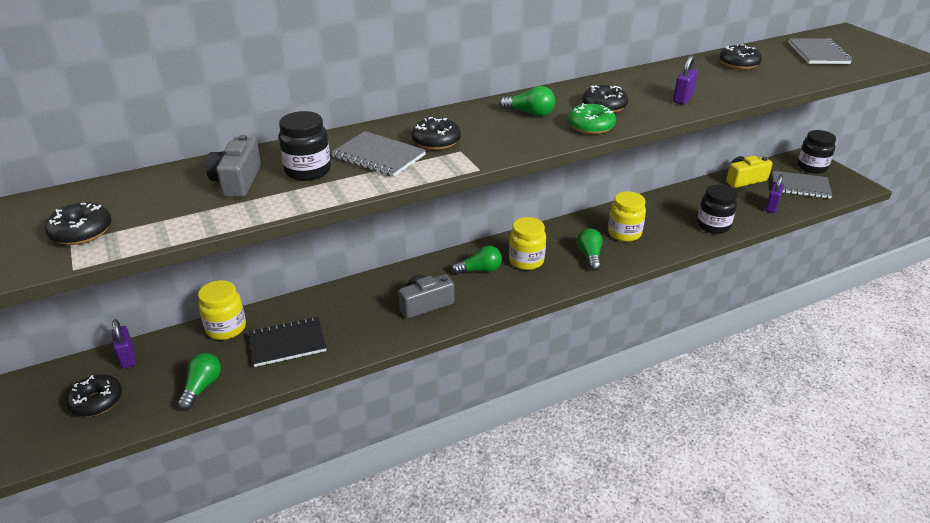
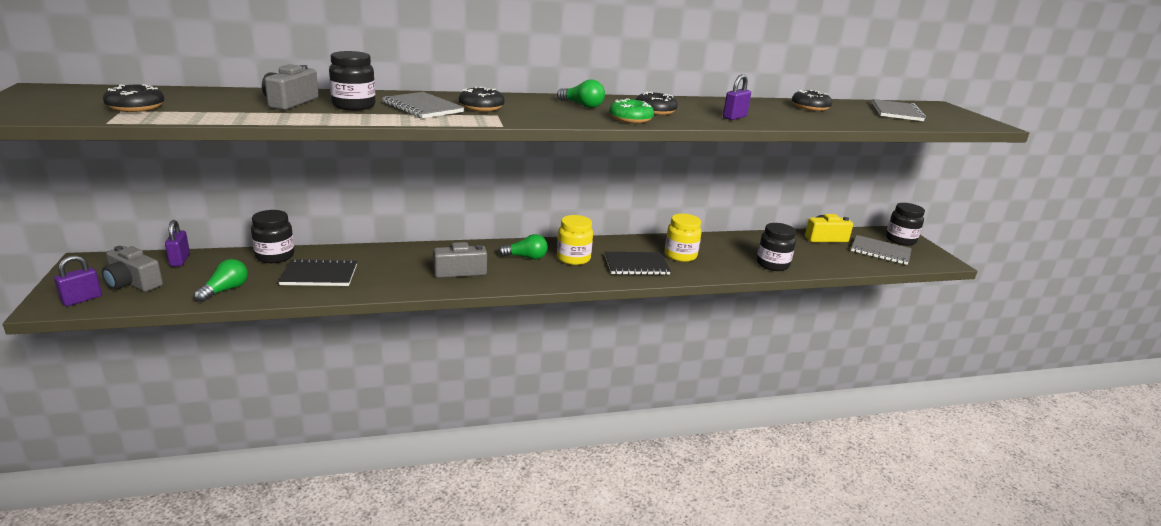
camera: 10 degrees right, 10 degrees down
black donut [66,375,122,417] -> grey camera [102,246,163,292]
yellow jar [198,280,246,340] -> black jar [251,210,295,263]
green light bulb [577,228,603,271] -> black notebook [605,252,671,275]
purple padlock [765,174,784,213] -> purple padlock moved to [54,255,102,306]

